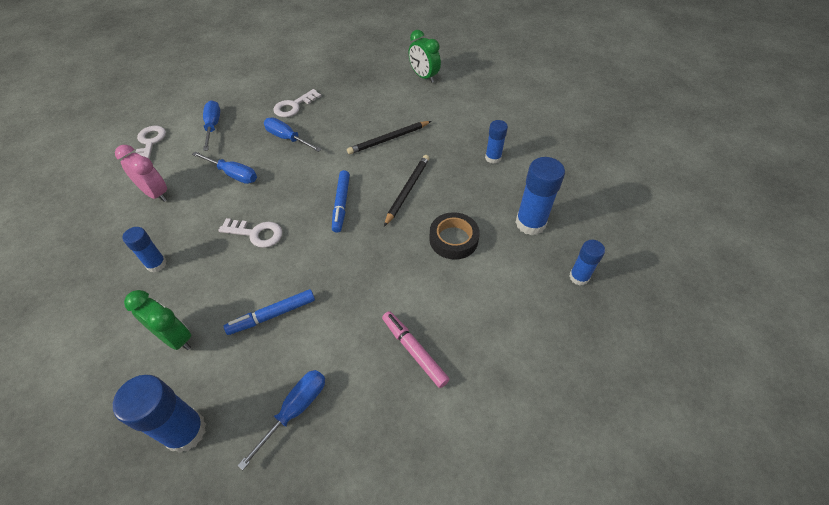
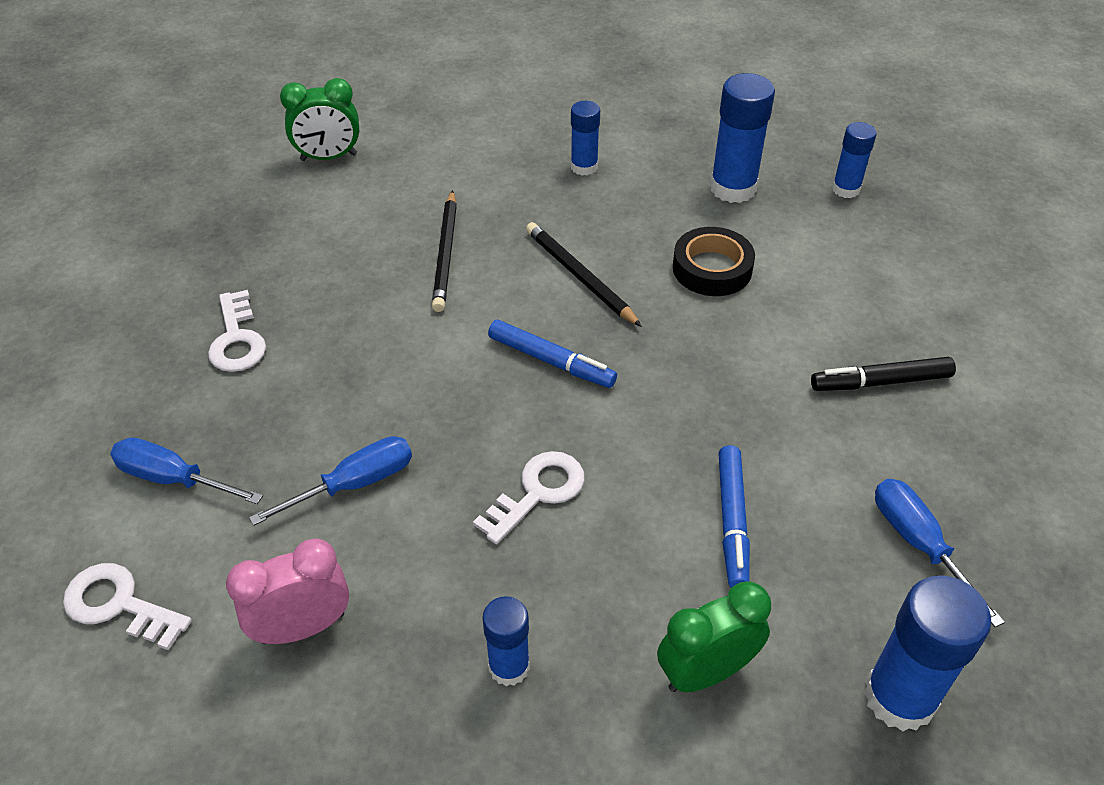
camera: 60 degrees left, 5 degrees down
blue screwdriver [264,118,322,152] -> none
pink marker [382,311,450,388] -> black marker [811,357,956,391]

